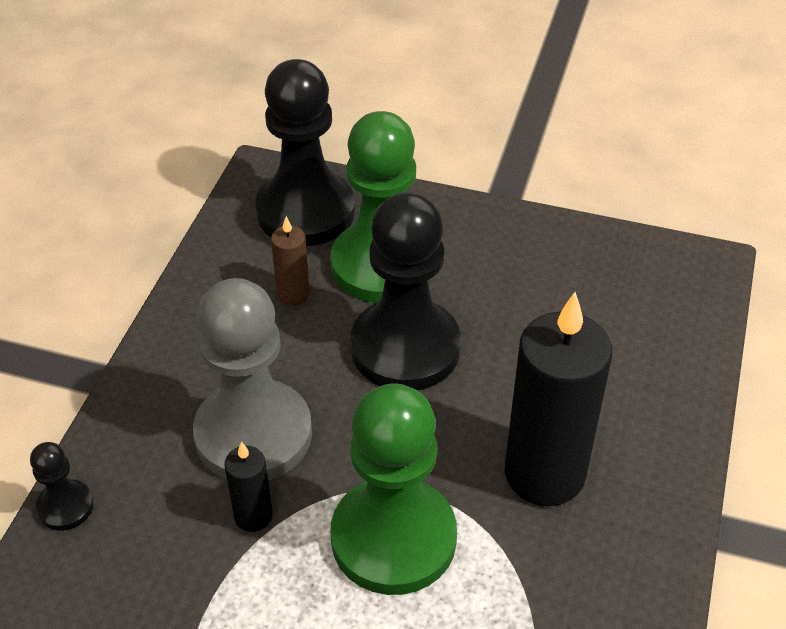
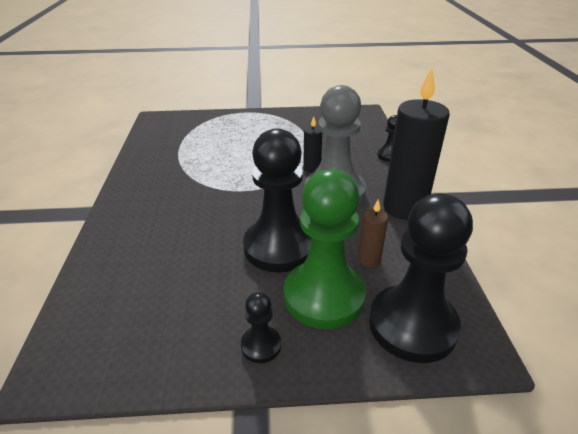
camera: 160 degrees right, 10 degrees down
green pawn [330,384,457,595] -> none
black candle [505,292,612,506] -> black candle moved to [383,68,449,220]
none -> black pawn [241,292,281,363]

